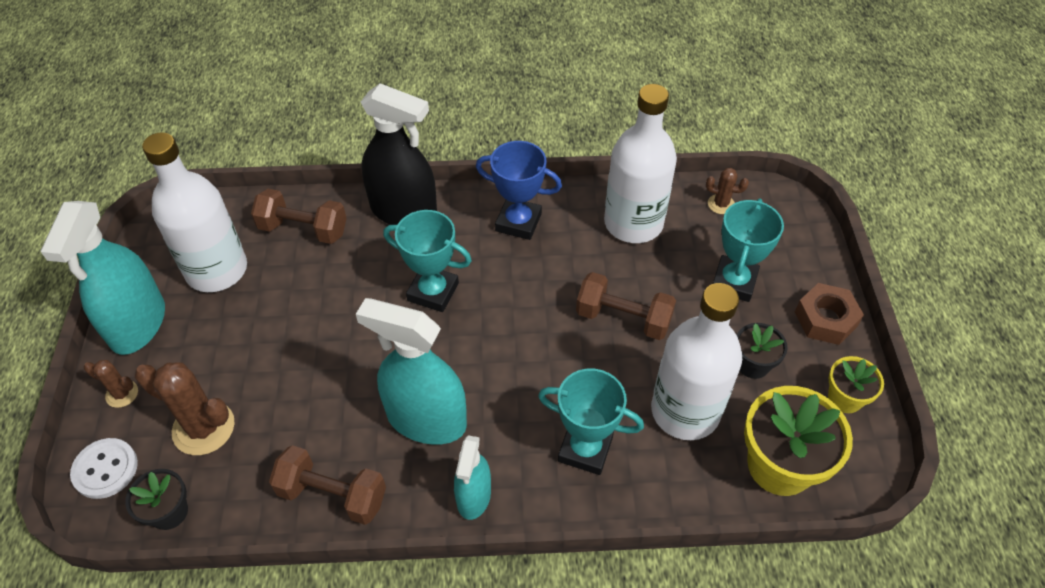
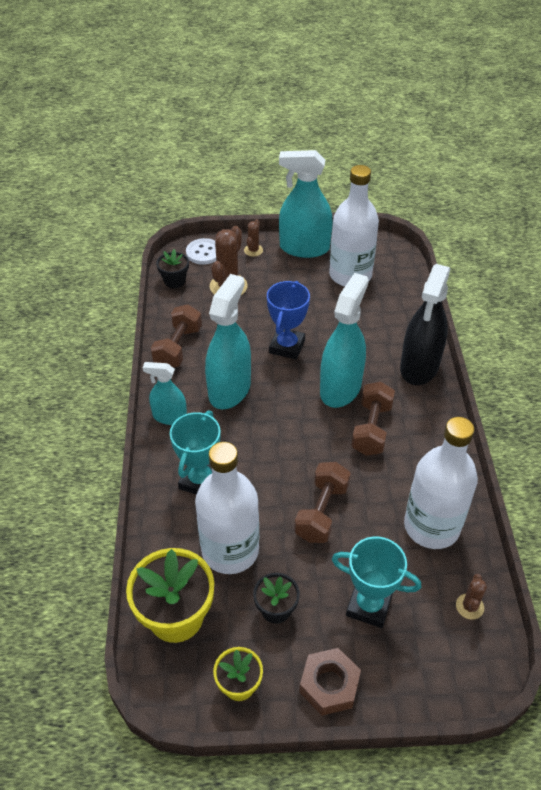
camera: 90 degrees right, 5 degrees down
brown dumbbell [251,189,347,244] -> brown dumbbell moved to [351,382,395,456]
turquoise trophy [383,210,472,312] -> turquoise spray bottle [320,273,369,408]
blue trophy [476,141,562,240] -> blue trophy moved to [267,281,310,360]

